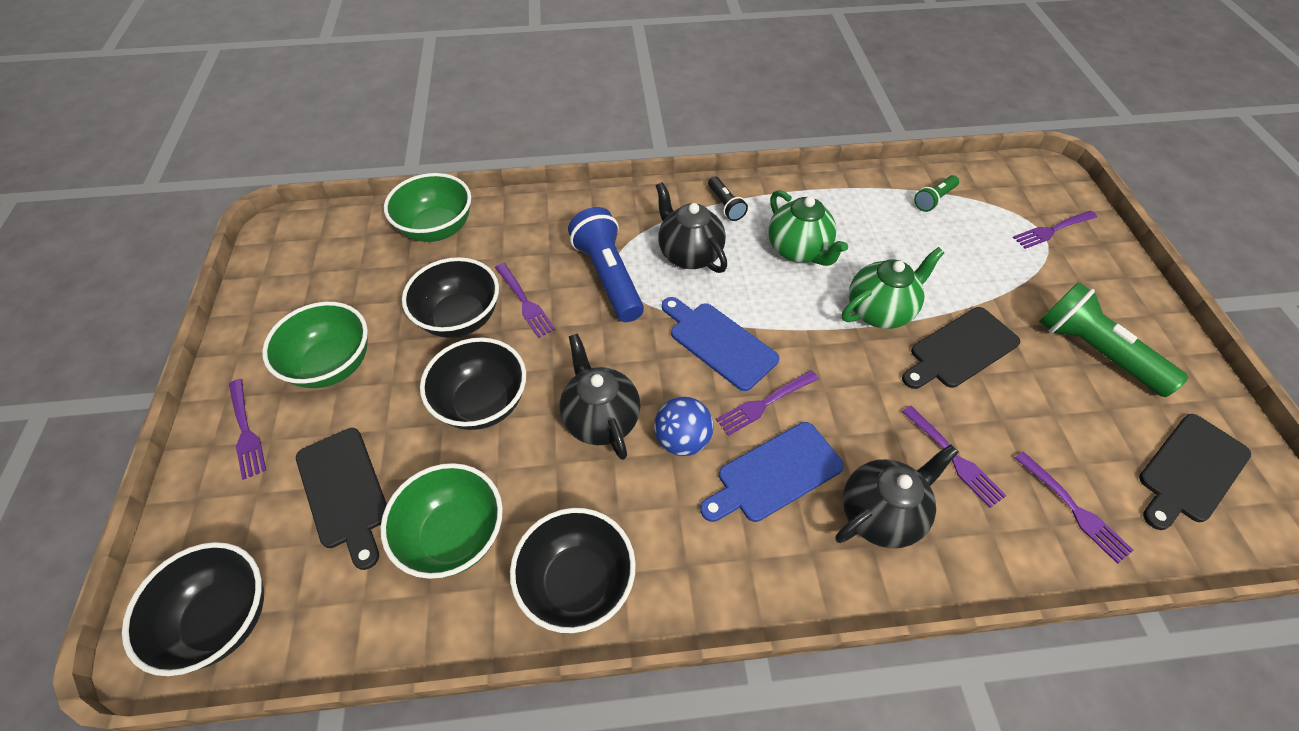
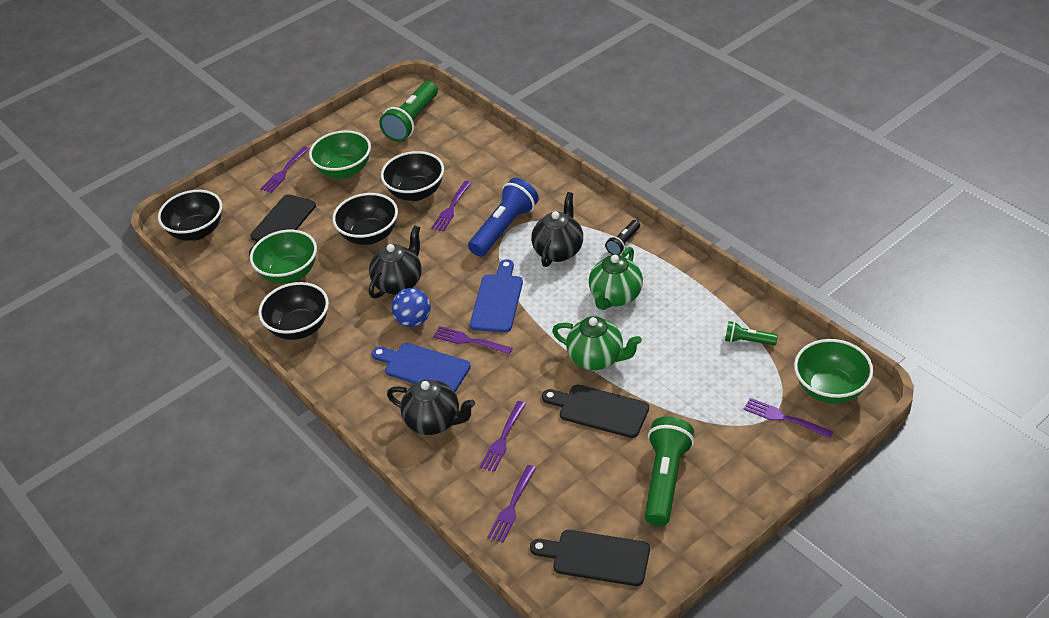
camera: 60 degrees right, 10 degrees down
green bowl [384,173,471,242] -> green bowl moved to [794,339,873,404]
none -> green flashlight [379,81,438,142]

